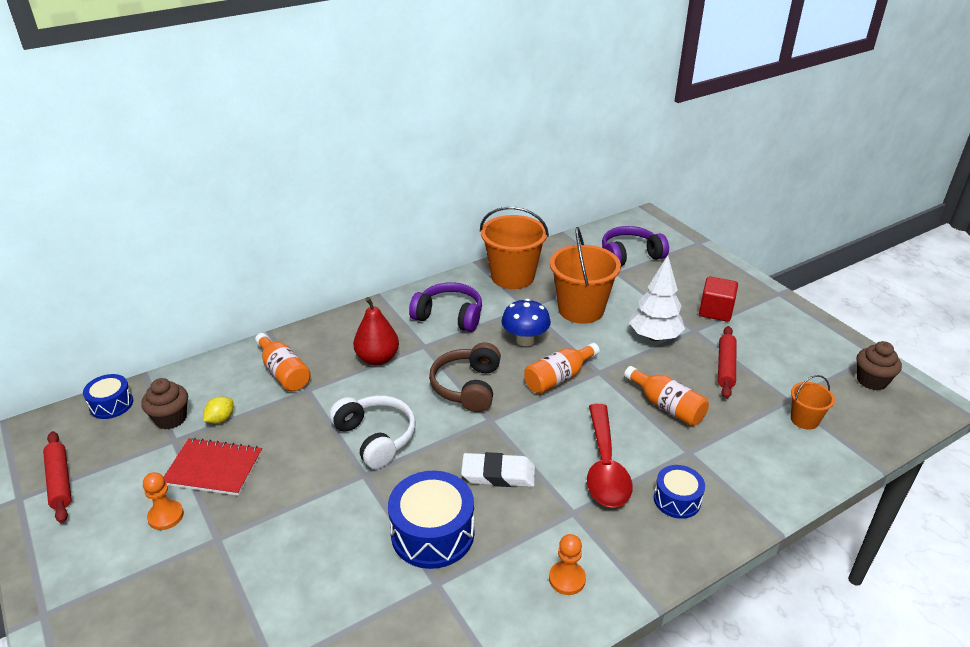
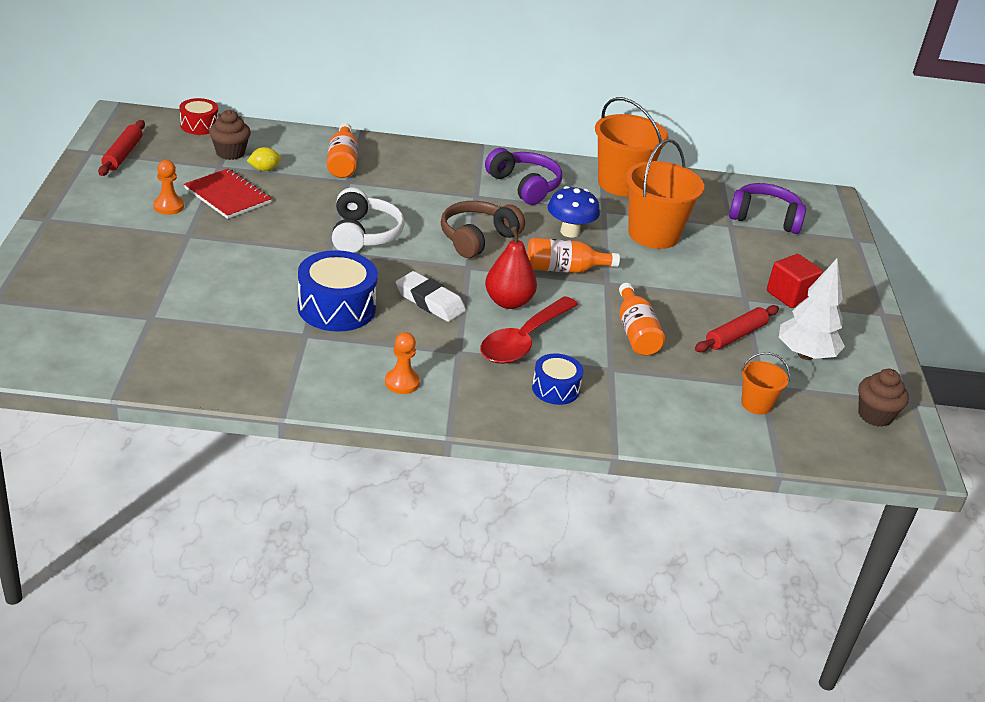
camera: 30 degrees right, 0 degrees up
blue drum [83,374,133,419] -> red drum [179,98,218,135]
red pear [353,297,399,365] -> red pear moved to [485,227,537,309]
white tree [629,256,685,341] -> white tree moved to [779,259,845,360]

